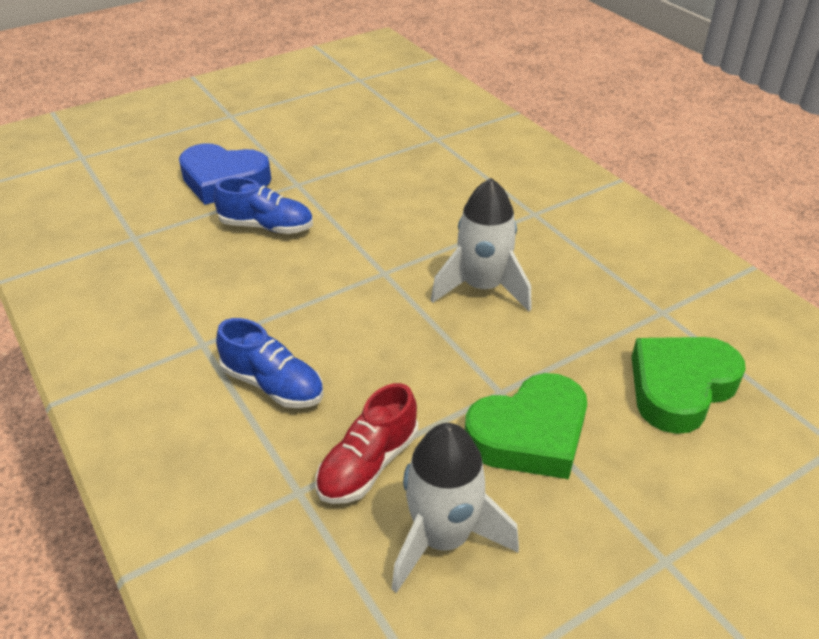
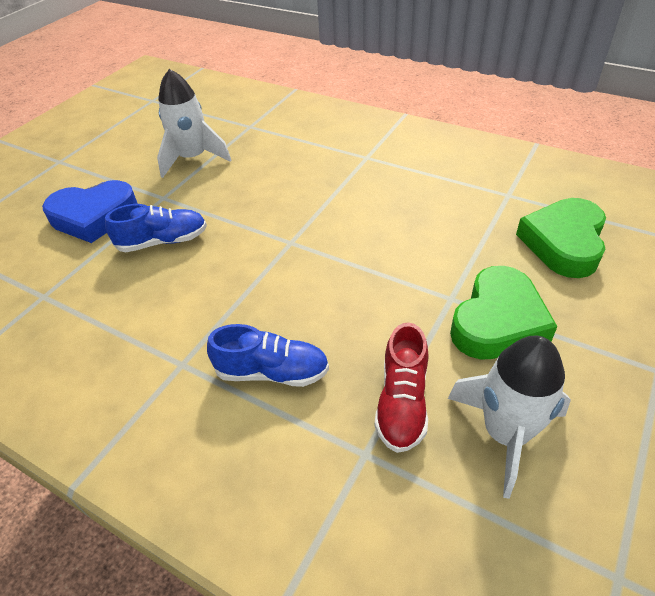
camera: 25 degrees left, 5 degrees up
white rocket [431,178,532,311] -> white rocket moved to [157,69,231,178]

